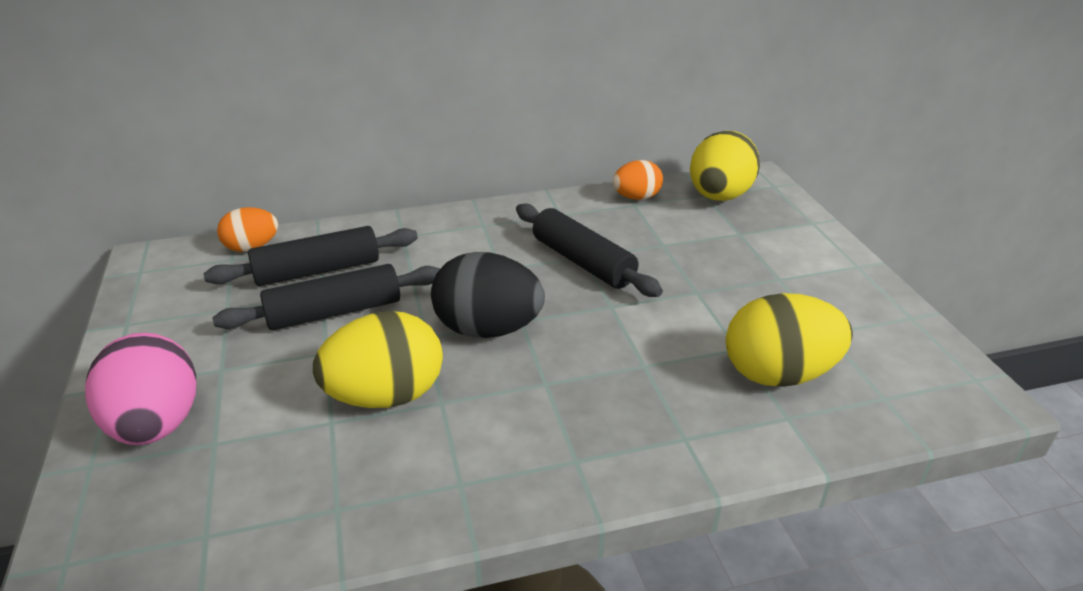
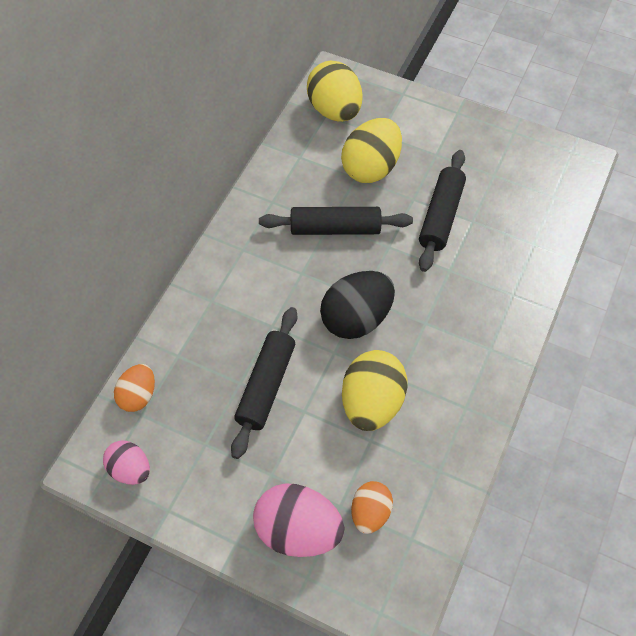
camera: 50 degrees left, 25 degrees up
black rolling pin [204,226,418,286] -> black rolling pin moved to [419,150,466,272]
orange egg [612,160,663,200] -> orange egg moved to [351,481,393,534]
yellow egg [726,293,853,387] -> yellow egg moved to [341,118,402,183]
none -> pink egg [103,440,150,485]

